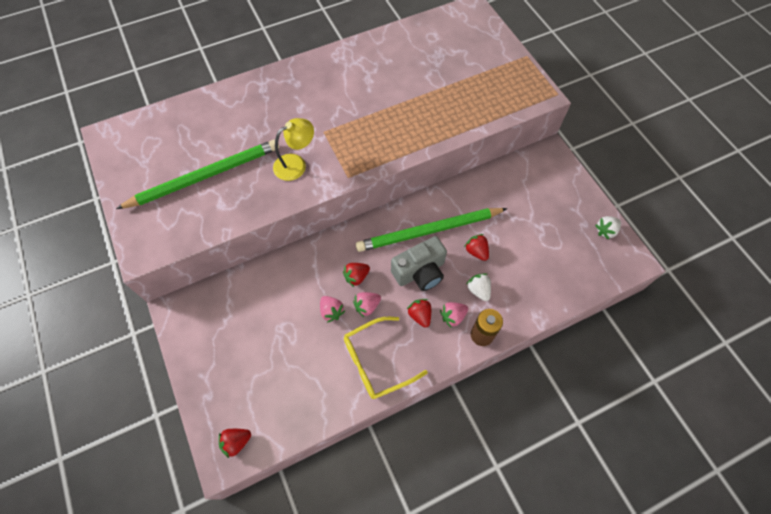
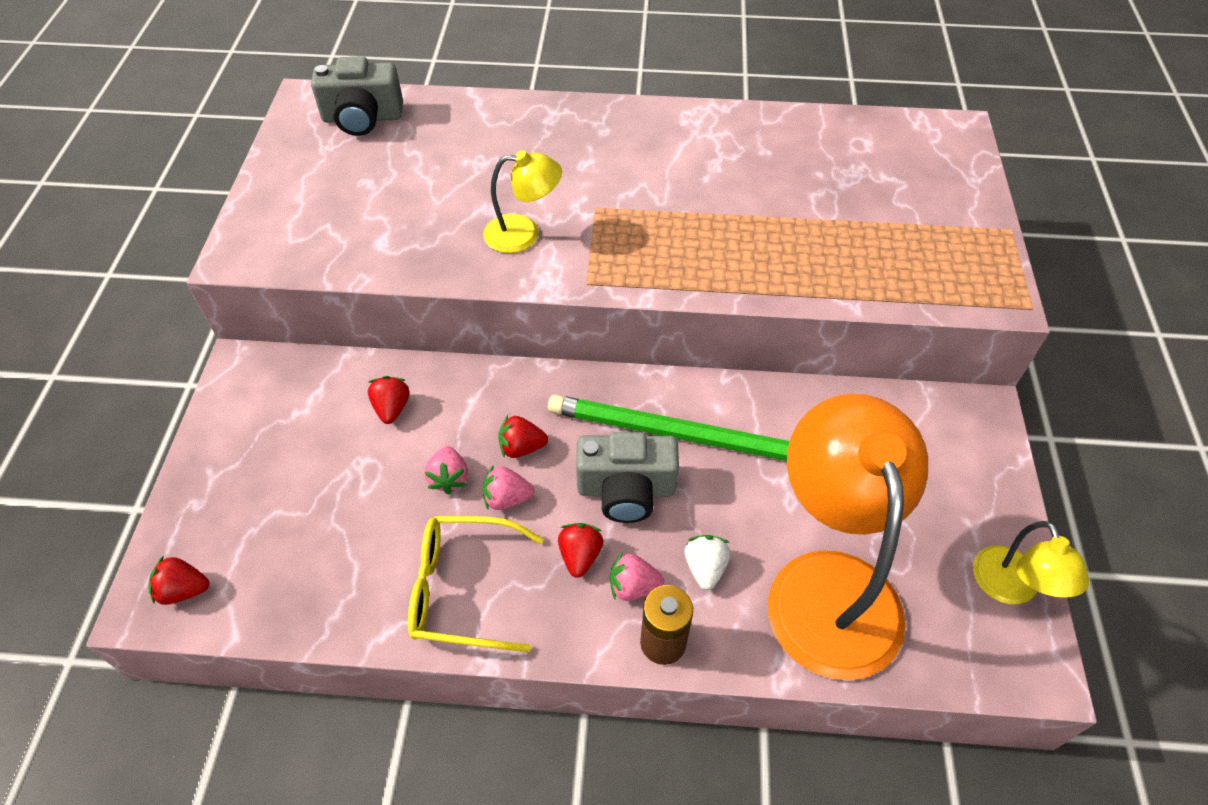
camera: 30 degrees right, 10 degrees down
green pencil [116,139,279,209] -> none
red strawberry [464,234,489,261] -> red strawberry moved to [368,376,409,424]
white strawberry [595,216,621,240] -> yellow lamp [973,521,1089,604]
none -> grey camera [311,56,403,136]
none -> orange lamp [768,393,928,680]

